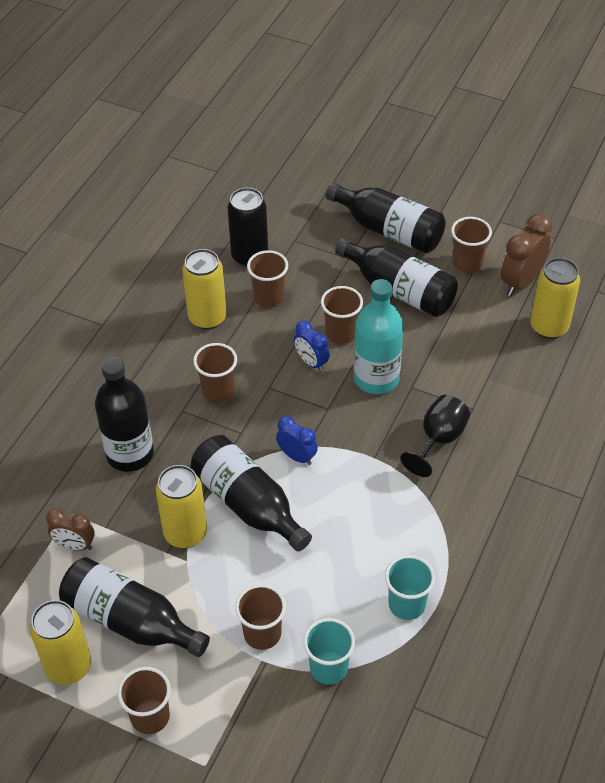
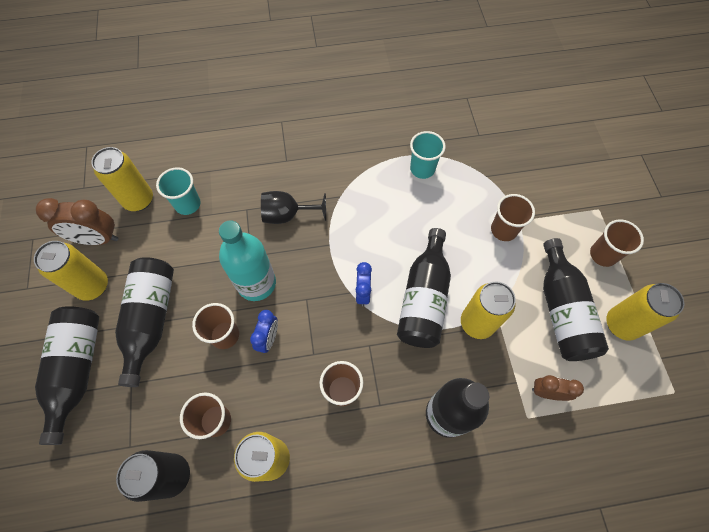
camera: 125 degrees left, 15 degrees up
brown clock [46,509,95,551] -> brown clock turned 60 degrees counterclockwise [532,375,584,401]
turquoise cup [303,618,355,685] -> turquoise cup moved to [156,167,201,215]
brown cup [451,217,492,273] -> yellow can [34,241,108,301]

